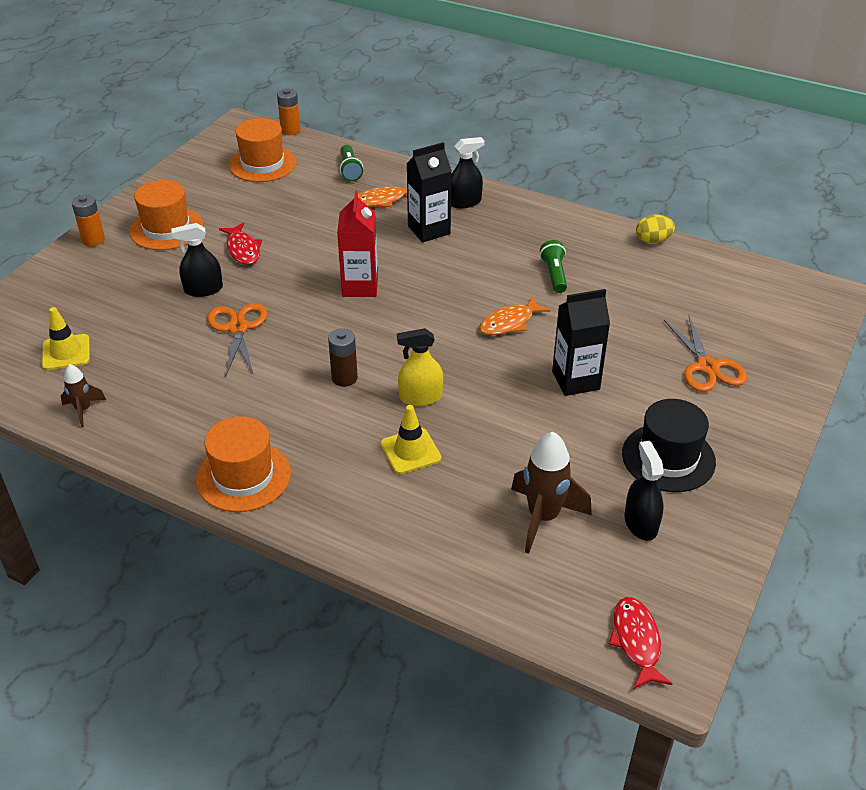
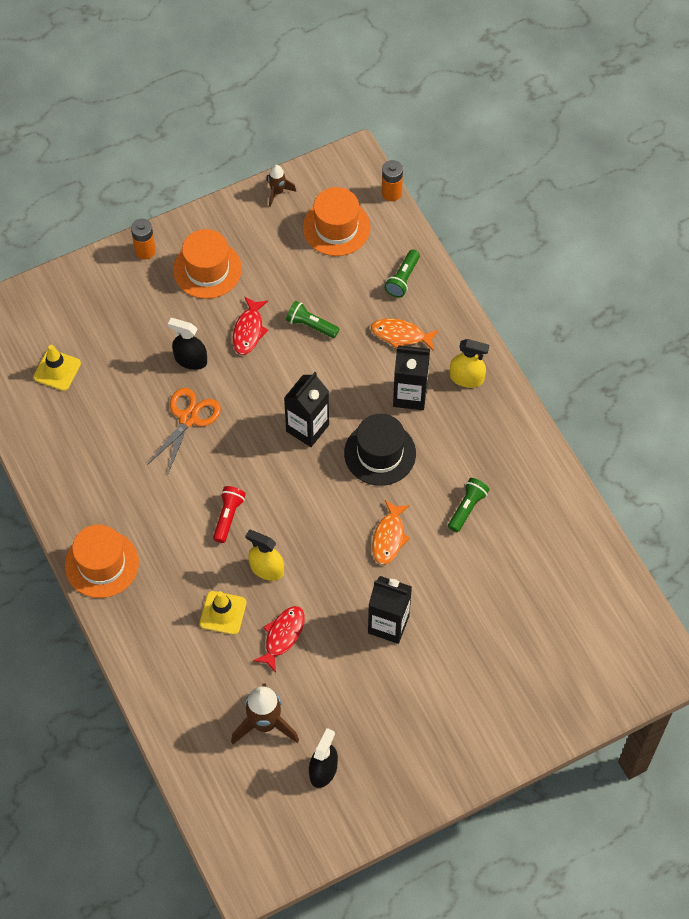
camera: 35 degrees right, 20 degrees up
brown rocket [61,364,106,427] -> brown rocket moved to [267,165,296,207]
brown battery [328,328,358,387] -> red flashlight [213,486,246,543]
red carton [337,191,378,297] -> black carton [284,372,329,447]
black spray bottle [451,137,484,208] -> yellow spray bottle [450,339,489,388]
orange fish [479,296,551,335] -> orange fish turned 75 degrees counterclockwise [372,500,410,565]
red fish [609,597,672,689] -> red fish moved to [253,606,305,673]
black hat [622,399,716,492] -> black hat moved to [344,414,416,486]
yellow egg [636,214,675,244] -> none
orange scissors [664,315,747,392] -> none
none -> green flashlight [286,301,339,338]

